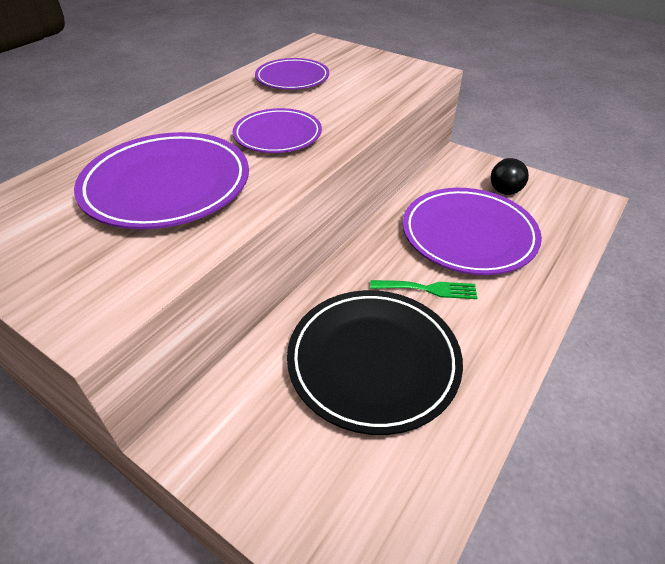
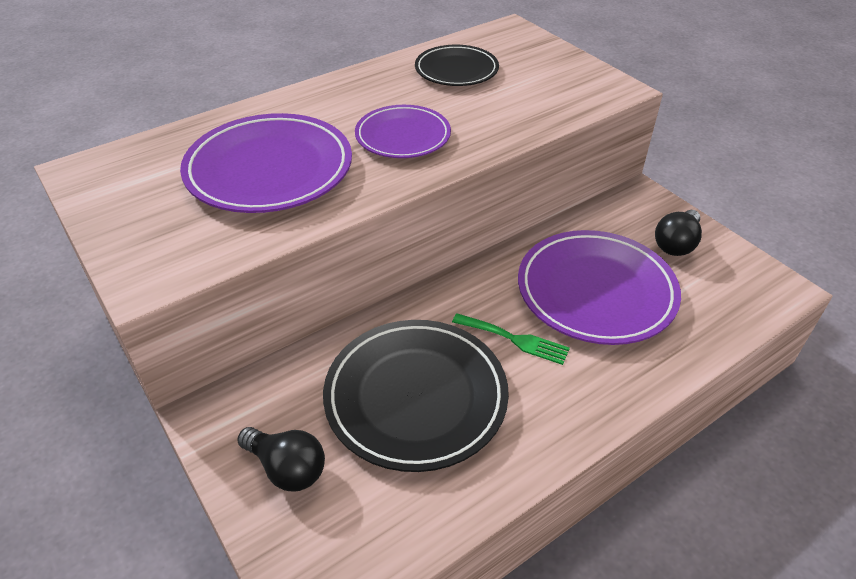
camera: 20 degrees right, 0 degrees up
purple plate [255,58,329,90] -> black plate [415,45,499,86]
none -> black light bulb [237,427,325,492]

